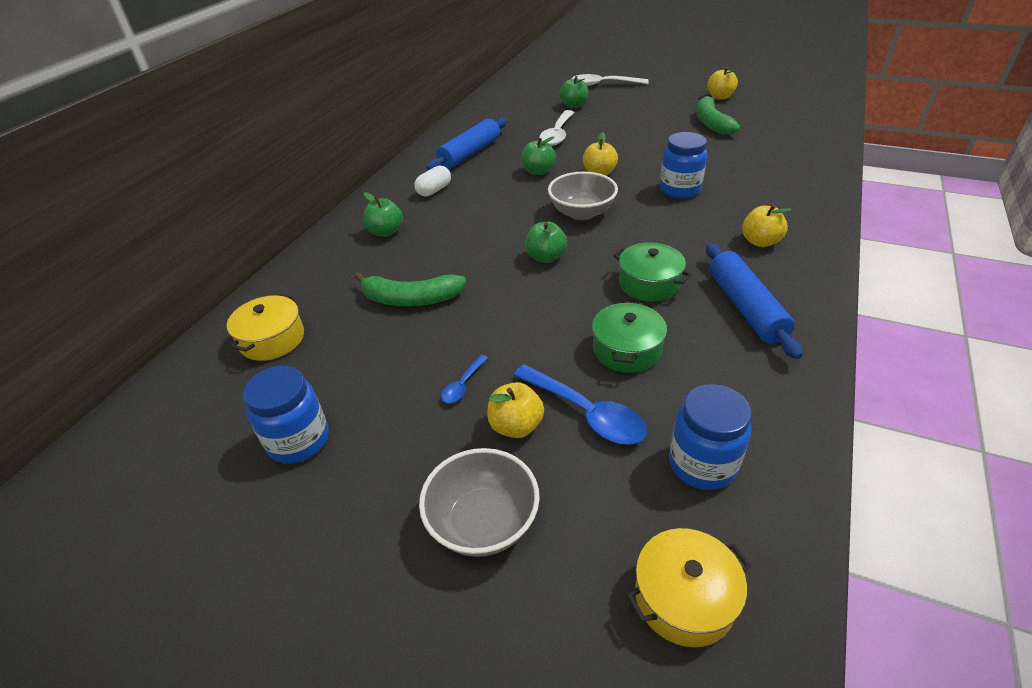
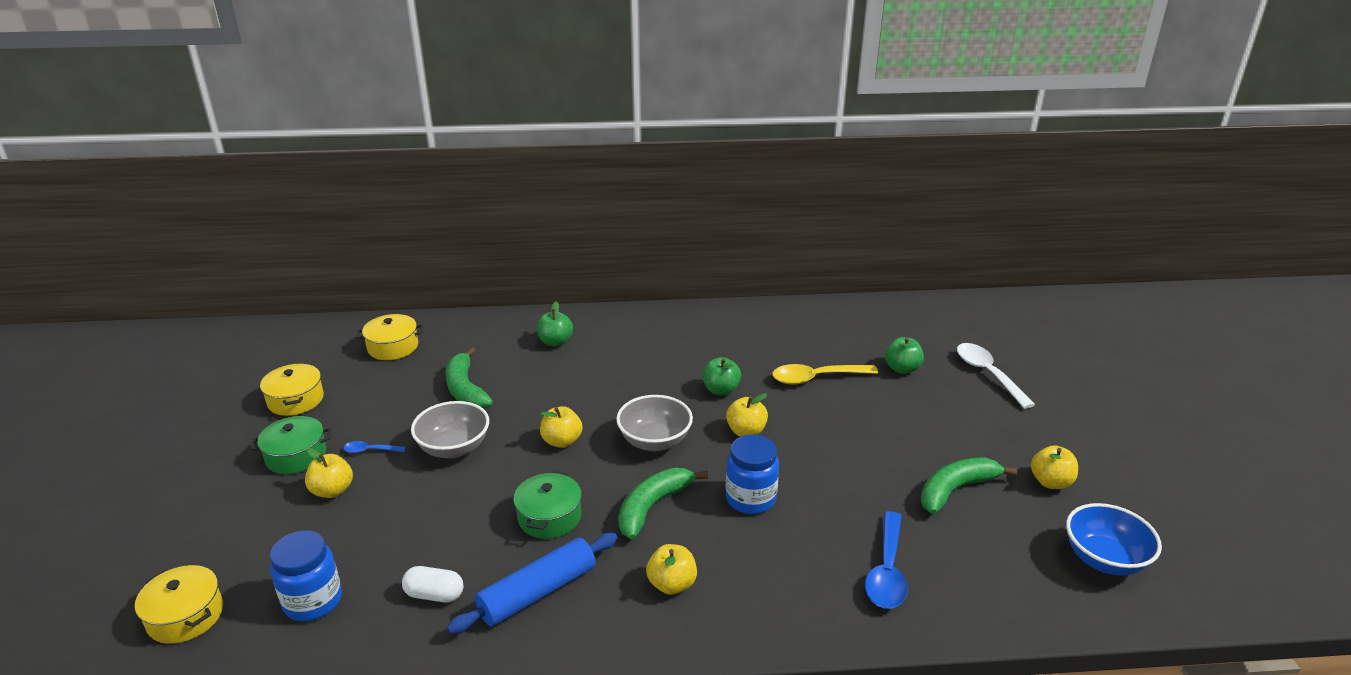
camera: 60 degrees right, 10 degrees down
blue jar [243,366,329,464] -> yellow pot [260,363,324,416]
white capsule [414,166,451,197] -> white capsule moved to [402,566,463,602]
grey bowl [419,448,540,557] -> grey bowl moved to [411,401,489,458]
blue rolling pin [426,118,507,170] -> none
blue spoon [513,364,647,445] -> blue spoon moved to [865,511,908,609]
green apple [525,222,567,263] -> yellow apple [540,406,582,448]
white spoon [539,110,574,146] -> yellow spoon [772,364,878,385]
green pot [592,301,667,373] -> green pot moved to [251,416,332,474]
none -> green banana [618,468,708,539]
none -> blue bowl [1066,503,1162,575]

